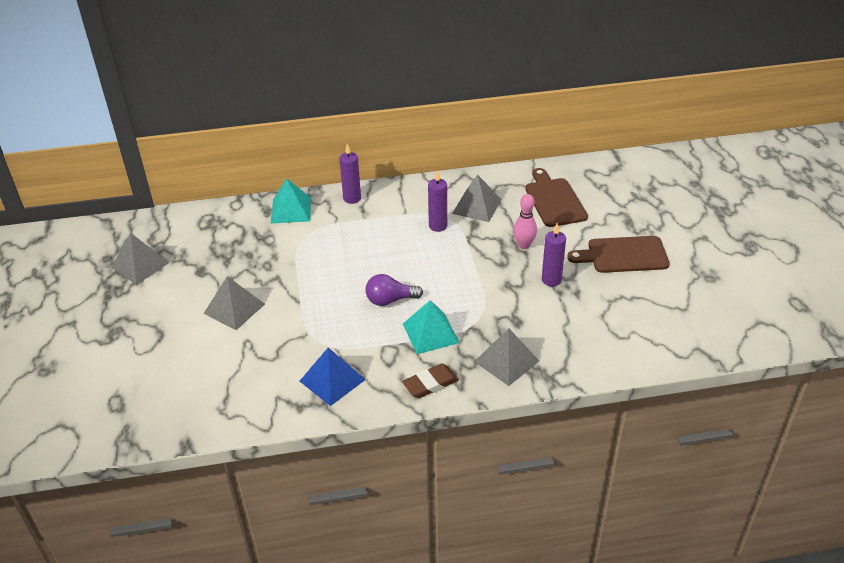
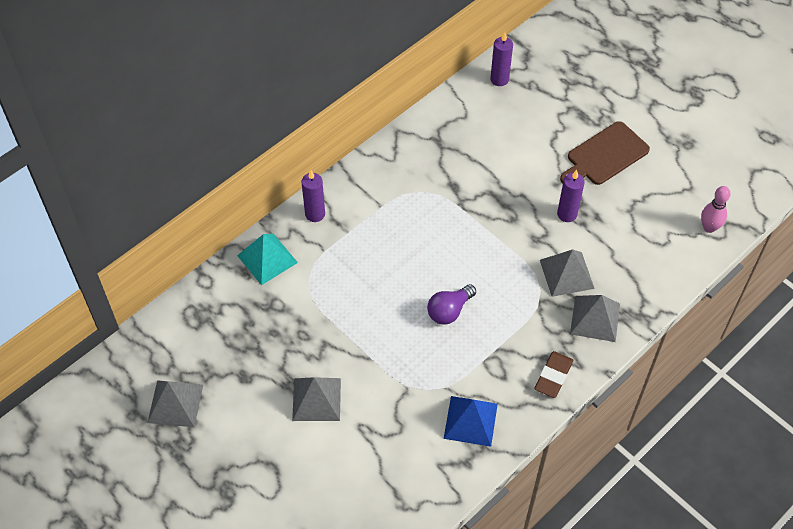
camera: 35 degrees left, 15 degrees up
turquoise pyramid [403,300,460,354] -> none
purple candle [428,170,447,232] -> purple candle moved to [490,32,513,86]
grey pyramid [452,175,501,222] -> grey pyramid moved to [540,249,595,297]
pink bowling pin [514,194,537,249] -> pink bowling pin moved to [701,186,731,233]
brown cutting board [525,168,588,227] -> none

